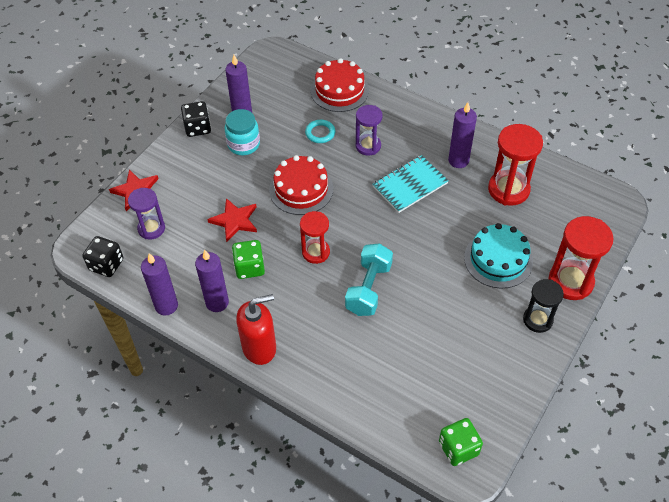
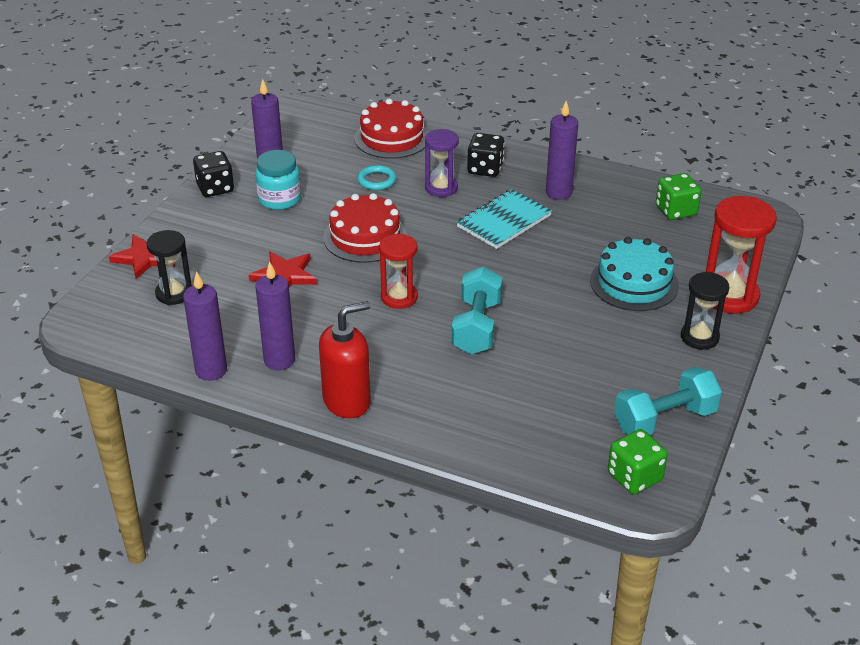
camera: 10 degrees left, 15 degrees down
black dice [83,236,123,277] -> black dice moved to [467,133,505,177]
purple hourglass [128,188,165,240] -> black hourglass [147,230,192,305]
green dice [232,240,265,279] -> green dice moved to [656,173,702,220]
red hourglass [488,124,543,206] -> none
none -> turquoise dumbbell [614,367,722,435]

